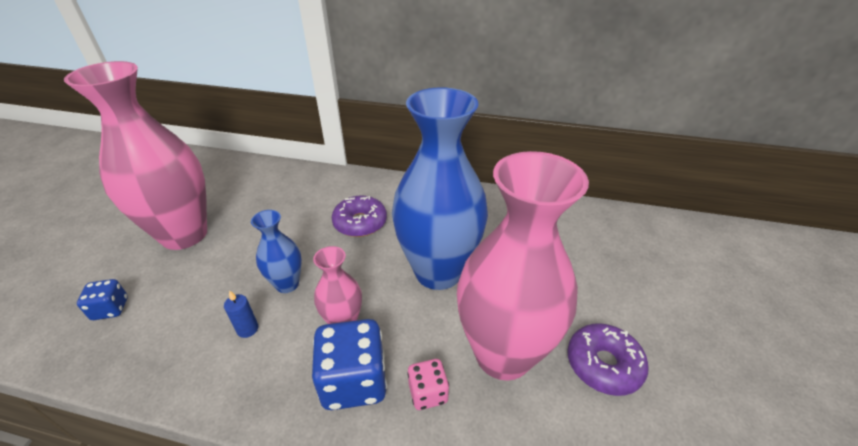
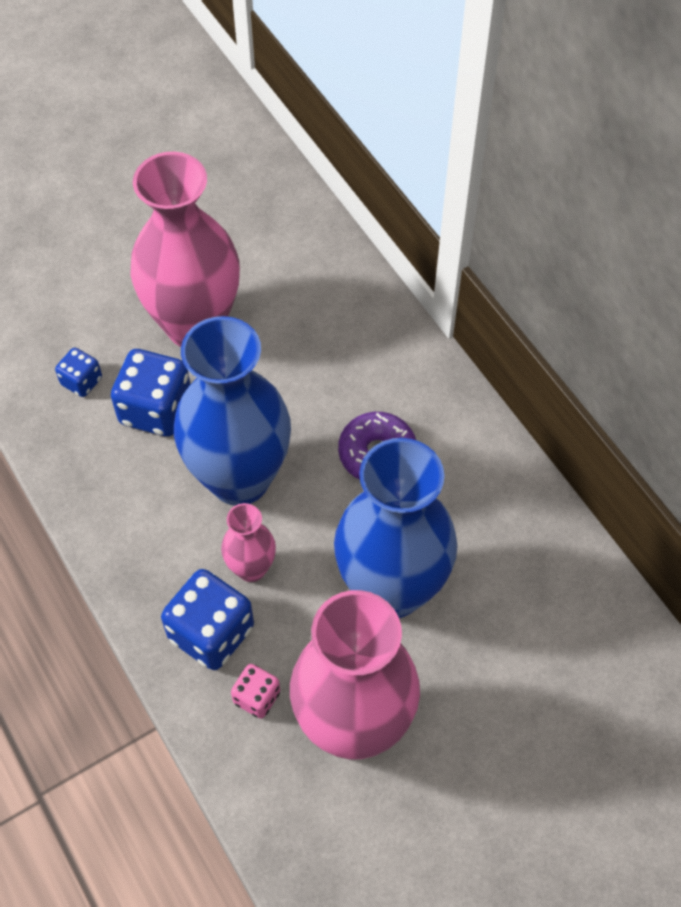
camera: 45 degrees right, 20 degrees up
blue candle [224,290,258,338] -> none
blue vase [251,210,302,293] -> blue vase [174,316,291,506], size x2.15
purple donut [567,323,649,396] -> none
none -> blue dice [111,349,191,437]

